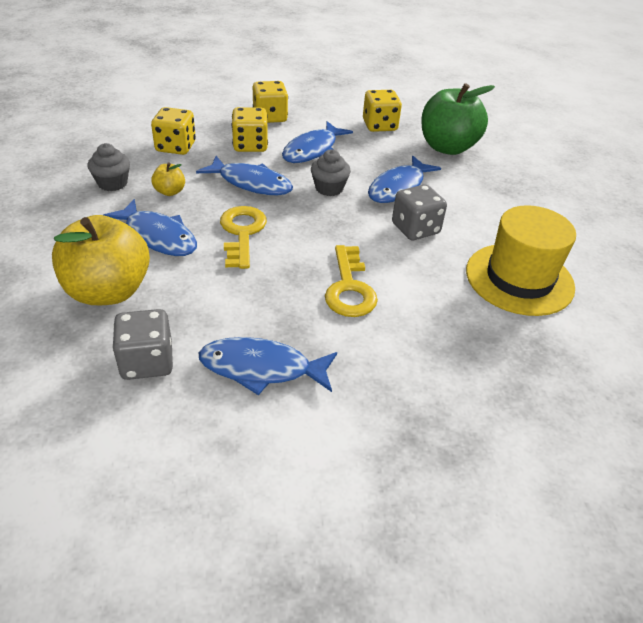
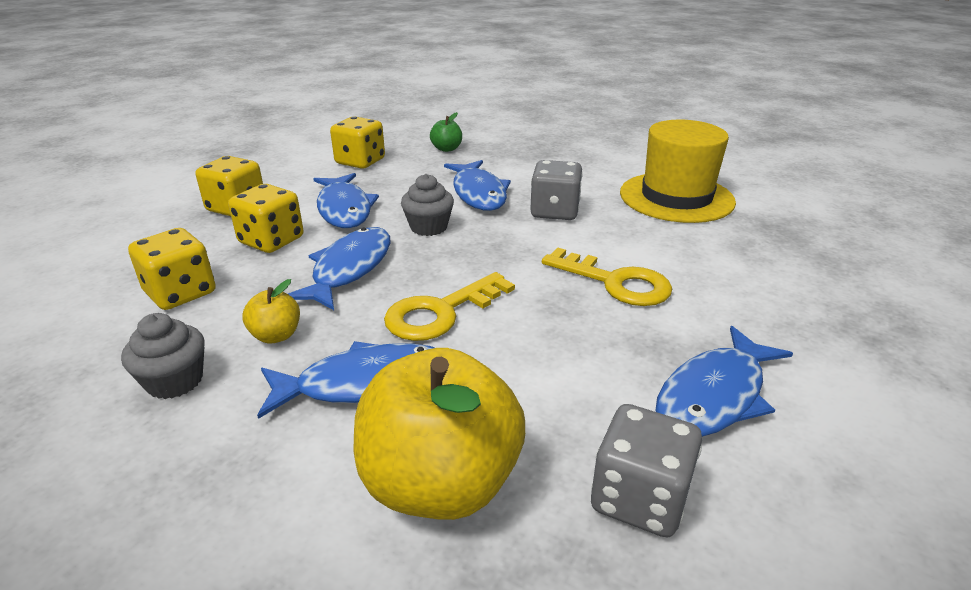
camera: 50 degrees left, 10 degrees down
blue fish [196,156,293,195] -> blue fish turned 45 degrees counterclockwise [288,227,391,310]
yellow key [220,206,267,269] -> yellow key turned 75 degrees counterclockwise [384,272,515,341]
green apple [421,83,495,155] -> green apple [430,112,462,152], size x0.44

